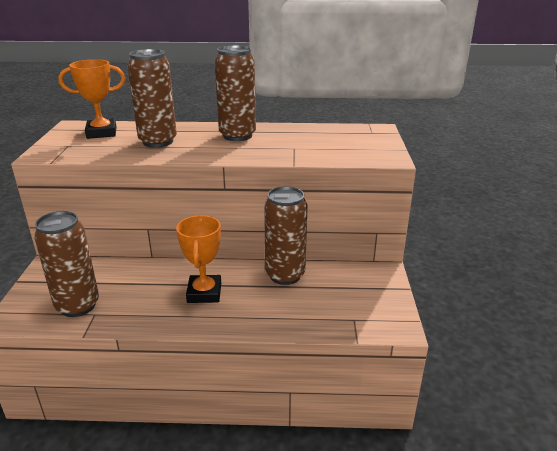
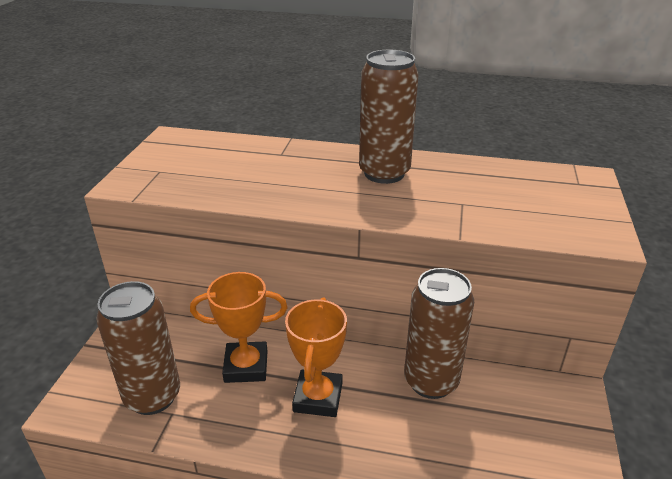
camera: 10 degrees right, 5 degrees up
orange trophy [58,59,125,139] -> orange trophy moved to [190,272,288,383]
brown can [127,49,177,148] -> none

